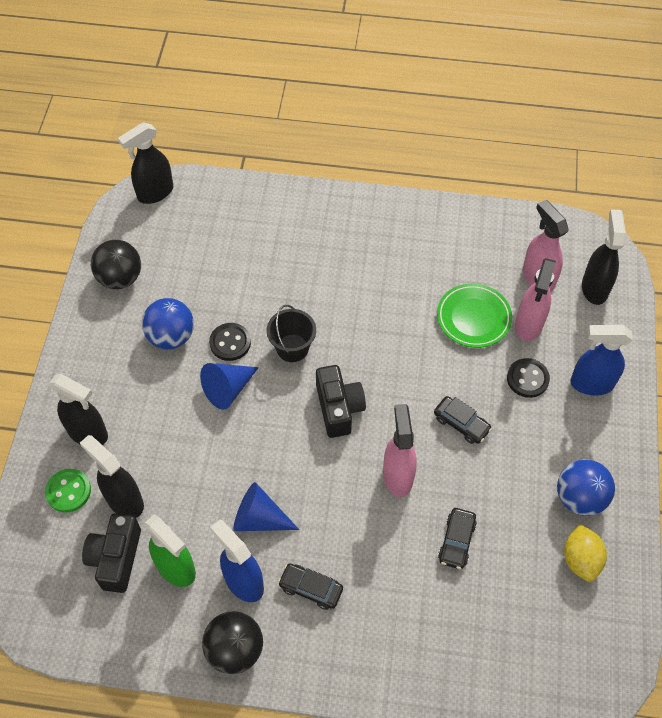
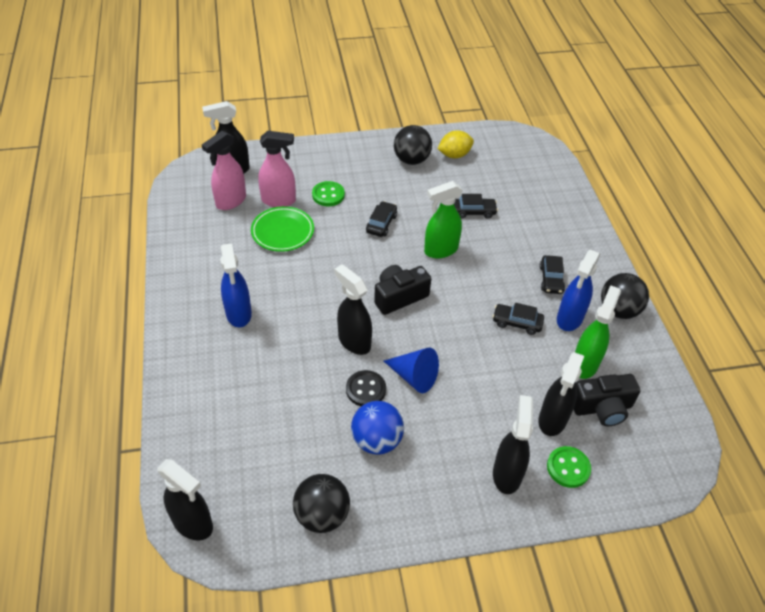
camera: 110 degrees left, 10 degrees down
blue cone [234,482,299,531] -> black car [493,303,544,335]
black bucket [266,305,316,362] -> black spray bottle [334,264,372,355]
pink spray bottle [383,404,417,497] -> green spray bottle [424,181,463,258]
black button [507,358,550,398] -> green button [312,181,345,206]
blue ball [557,459,615,516] -> black ball [394,125,432,165]
blue spray bottle [570,325,633,395] -> blue spray bottle moved to [220,243,252,327]

